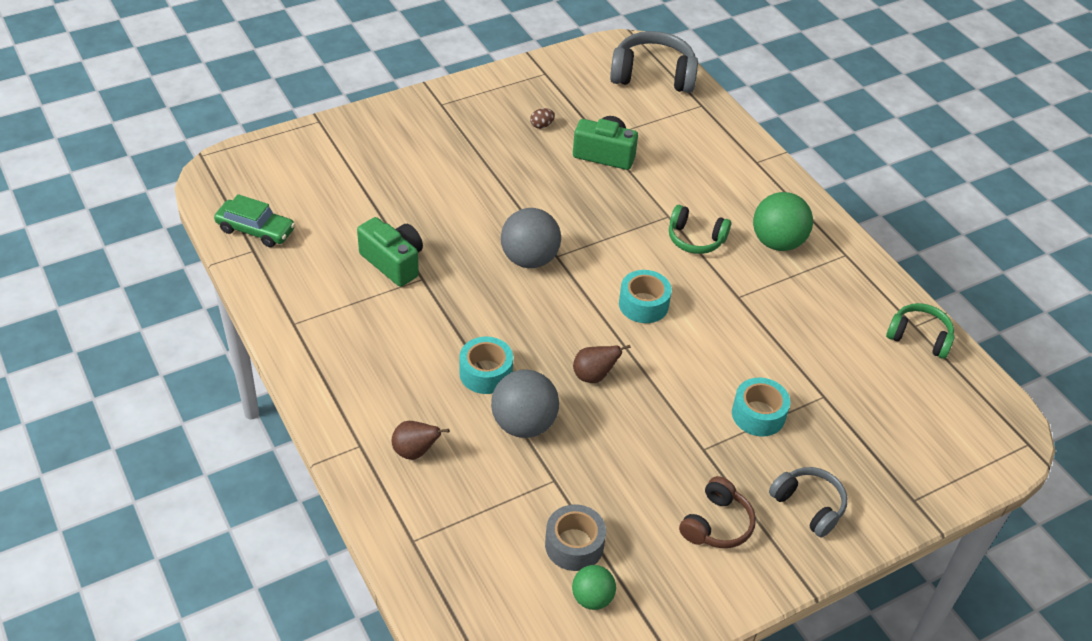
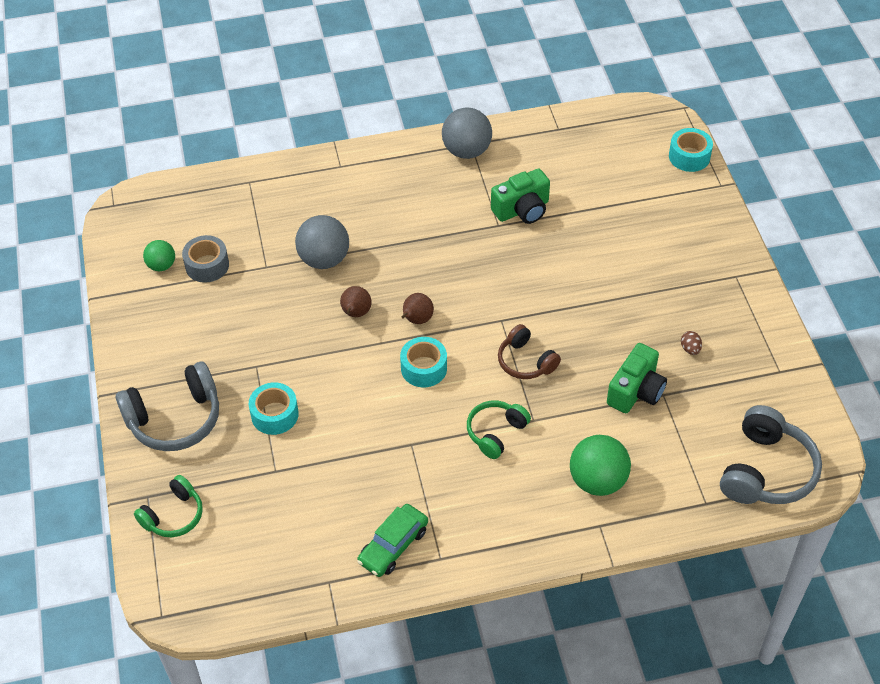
camera: 110 degrees right, 5 degrees up
green car [214,194,295,247] -> green car moved to [357,504,428,577]
brown pear [392,421,449,460] -> brown pear moved to [402,293,434,324]
turquoise tape [459,337,513,394] -> turquoise tape moved to [669,128,713,172]
grey ball [501,208,561,268] -> grey ball moved to [442,108,492,159]
brown headphones [679,476,756,548] -> brown headphones moved to [498,324,561,379]
green ball [753,192,813,251] -> green ball moved to [570,435,631,496]
grey headphones [769,467,847,538] -> grey headphones [116,362,219,451], size x1.64
green headphones [886,303,955,359] -> green headphones moved to [134,475,203,537]

